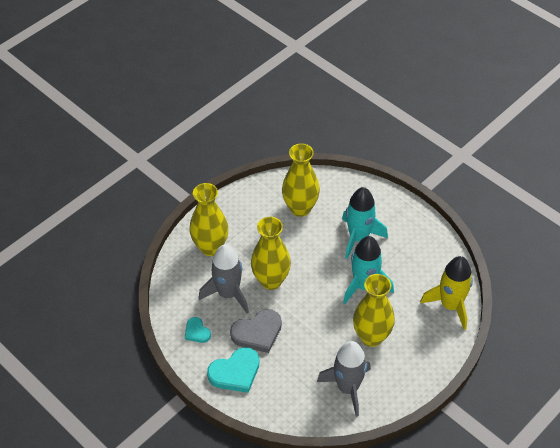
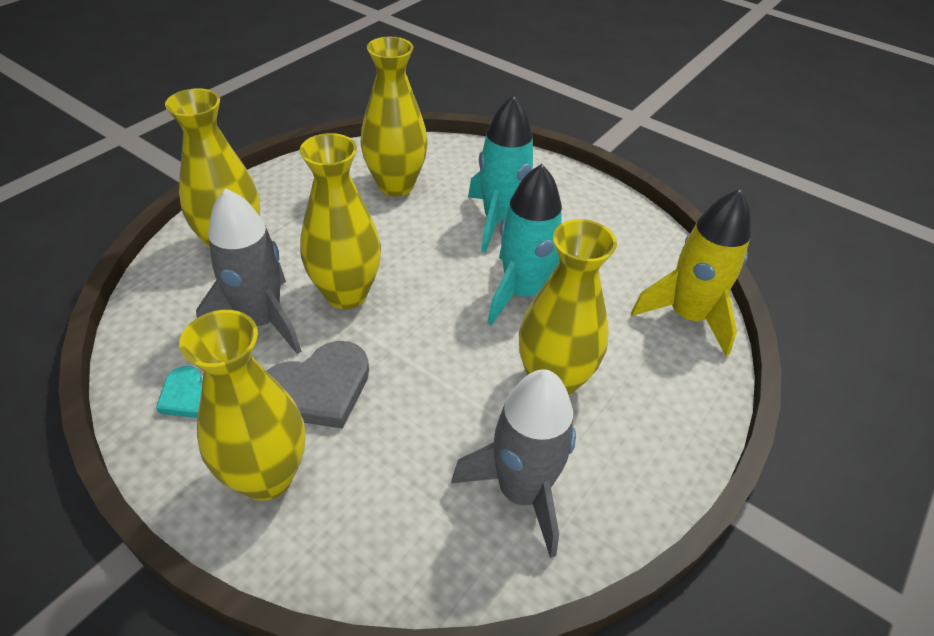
camera: 10 degrees left, 5 degrees down
turquoise heart [207,347,259,393] -> yellow vase [179,310,305,501]

